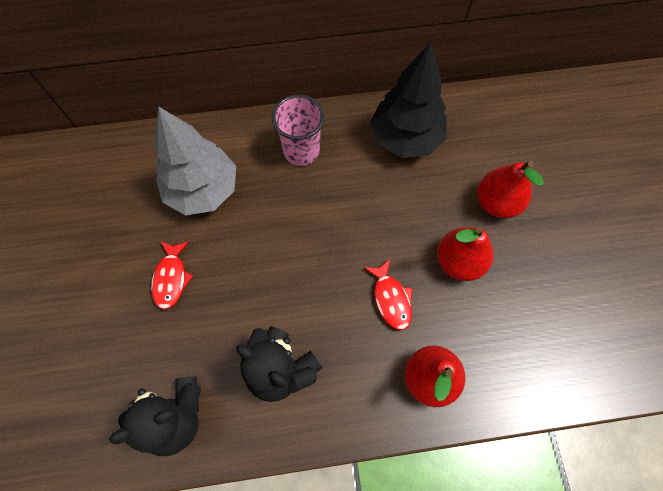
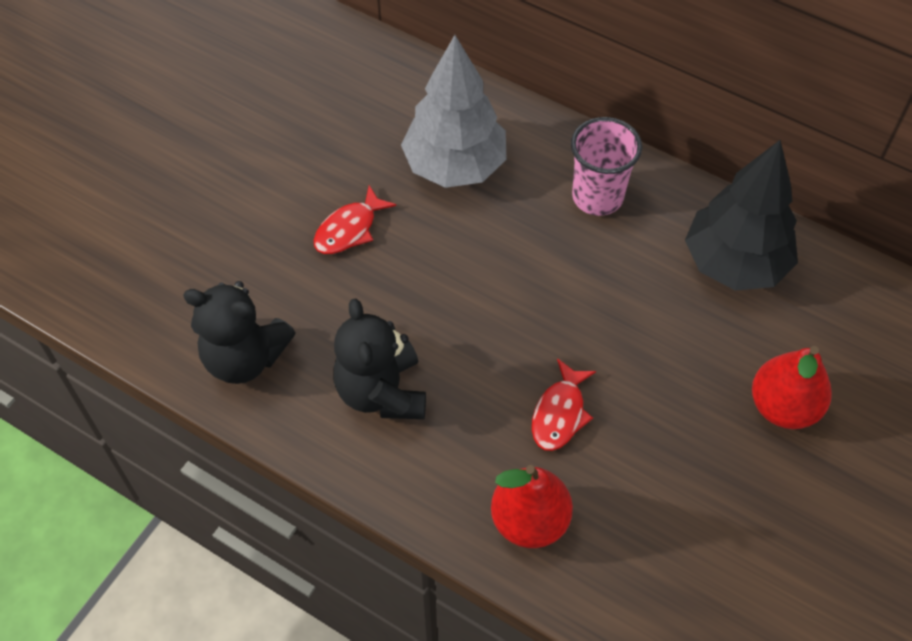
camera: 40 degrees right, 10 degrees down
red pear [437,227,493,281] -> none

